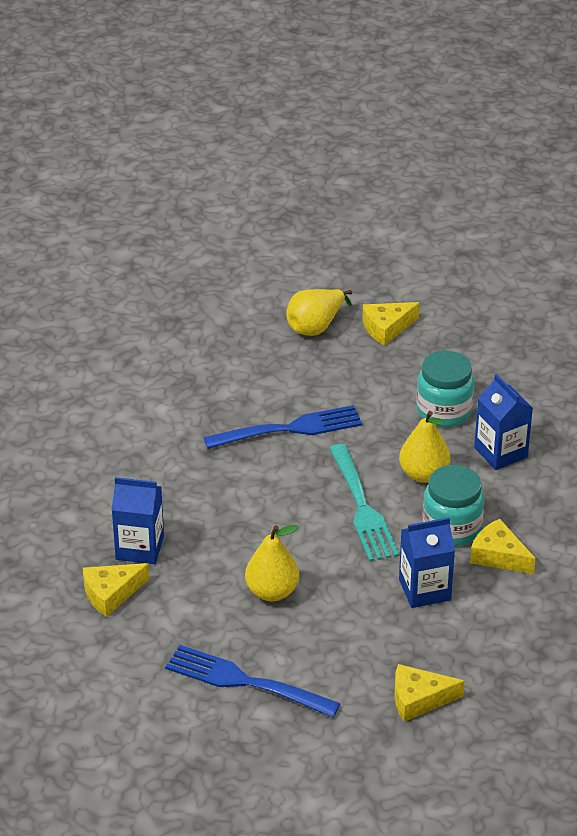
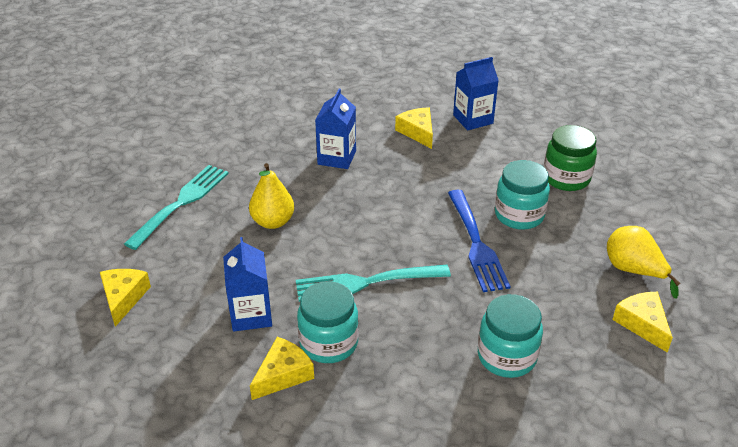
camera: 95 degrees right, 0 degrees up
yellow cheese [83,563,149,617] -> yellow cheese moved to [395,108,433,149]
blue fork [165,645,341,718] -> turquoise fork [124,165,229,250]
yellow pear [399,411,450,483] -> none
blue carton [474,374,533,470] -> blue carton moved to [453,57,499,130]
none -> turquoise jar [495,160,550,230]
none -> green jar [544,125,597,191]

